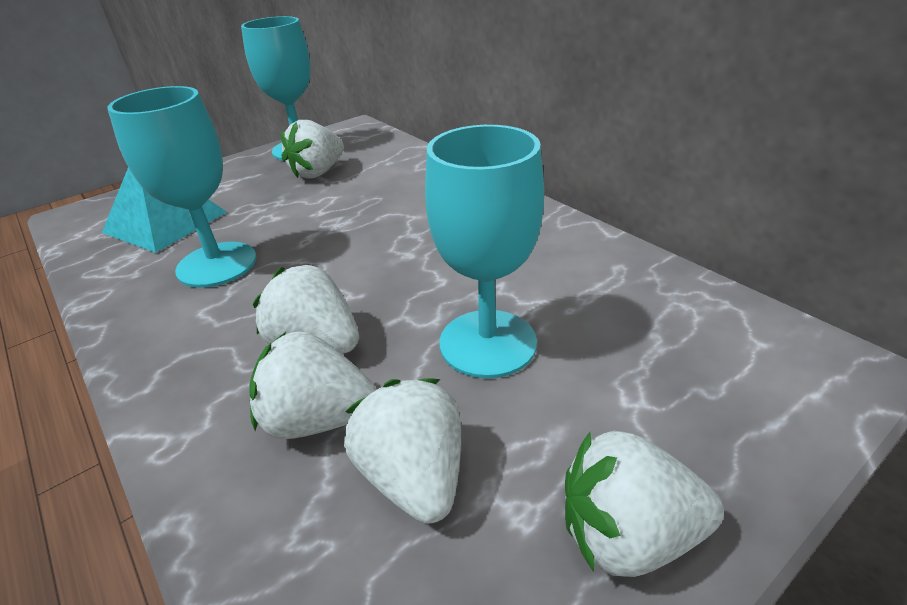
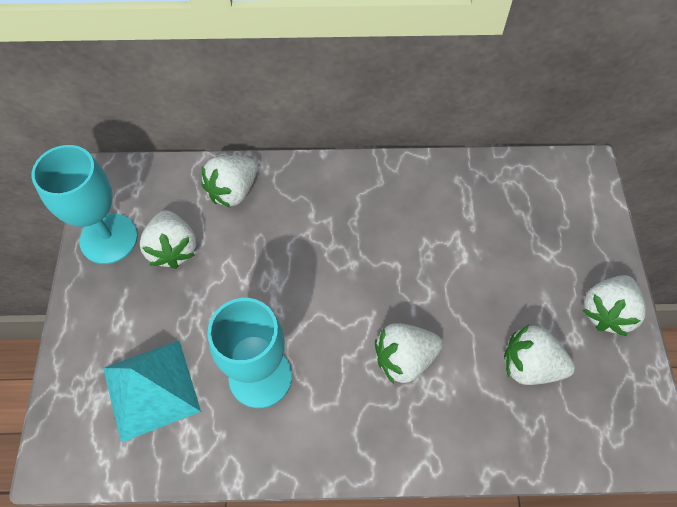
camera: 55 degrees left, 25 degrees up
white strawberry [249,331,377,439] -> white strawberry moved to [201,156,258,208]
turquoise goblet [425,125,544,378] -> none

